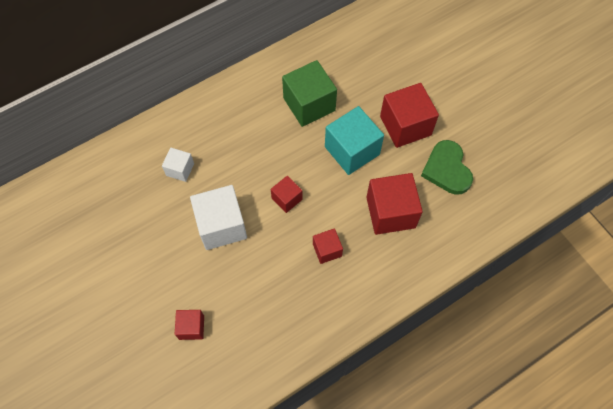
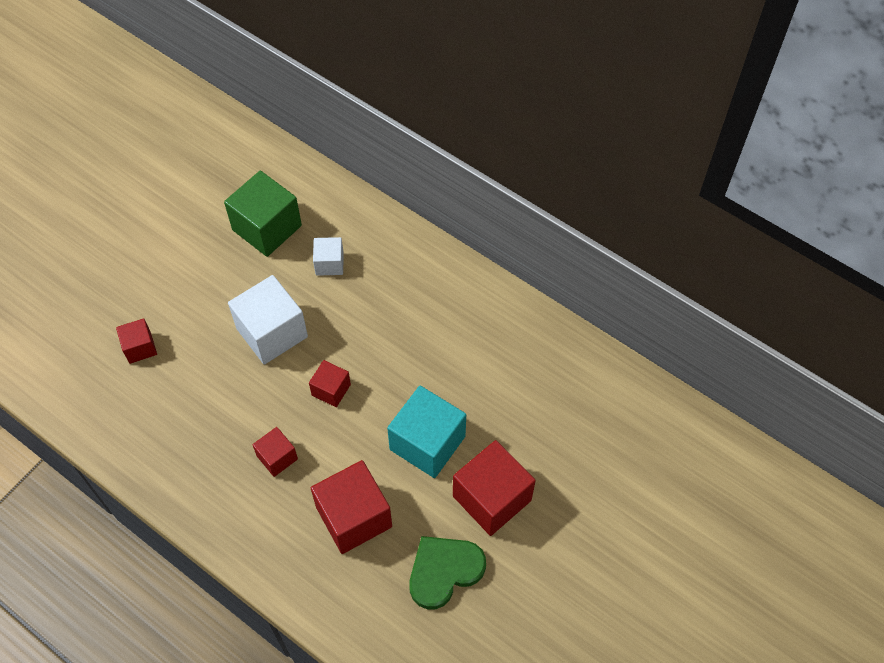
camera: 70 degrees right, 5 degrees down
green cube [282,60,337,127] -> green cube moved to [224,171,302,257]

